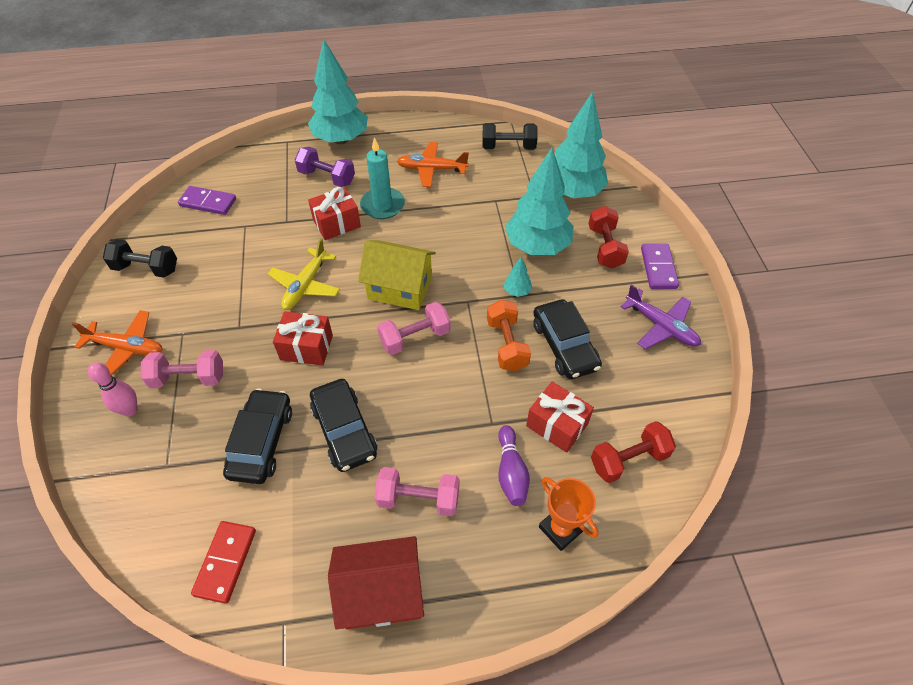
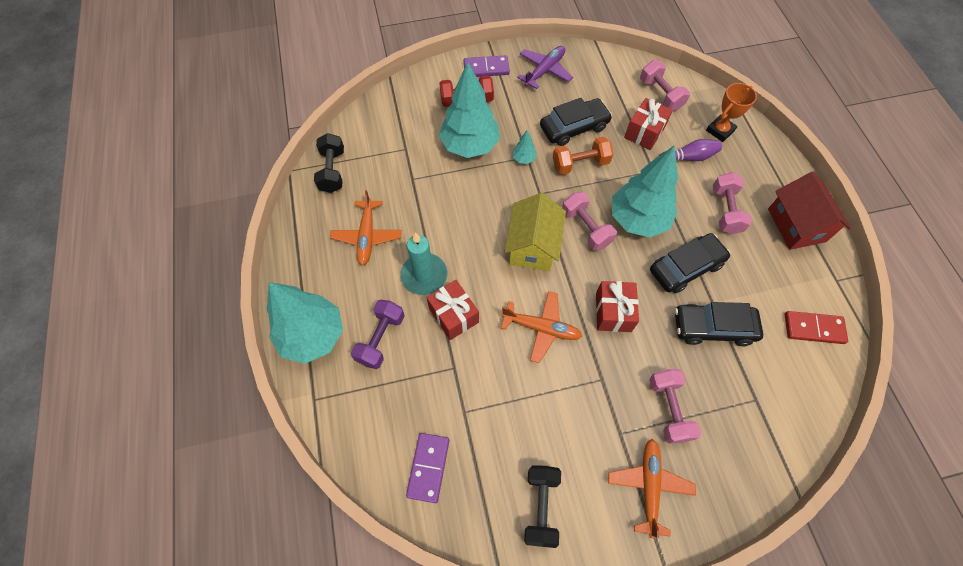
camera: 95 degrees left, 10 degrees up
pink bowling pin [88,362,138,416] -> none
yellow plane [268,239,340,310] -> orange plane [501,291,582,363]
turquoise tree [556,91,608,198] -> turquoise tree moved to [612,145,678,238]
red dumbbell [591,421,676,483] -> pink dumbbell [640,60,690,111]

